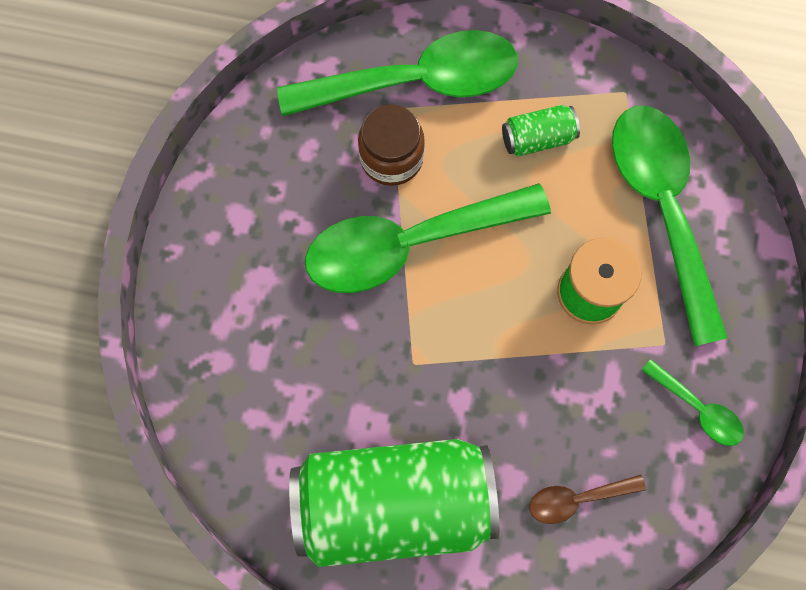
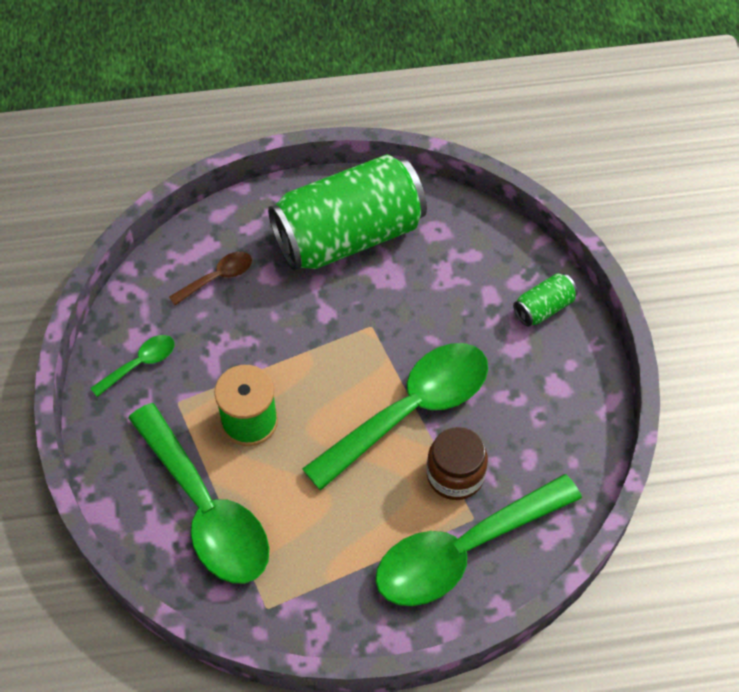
camera: 160 degrees right, 15 degrees down
green can [502,105,580,157] -> green can moved to [513,273,578,327]
green spoon [641,359,744,446] -> green spoon turned 120 degrees clockwise [90,335,175,397]

